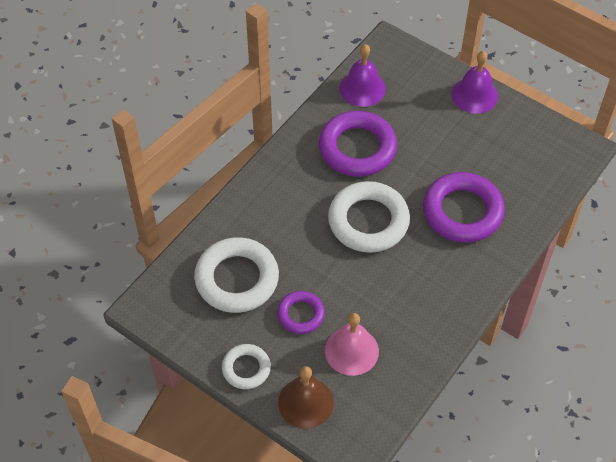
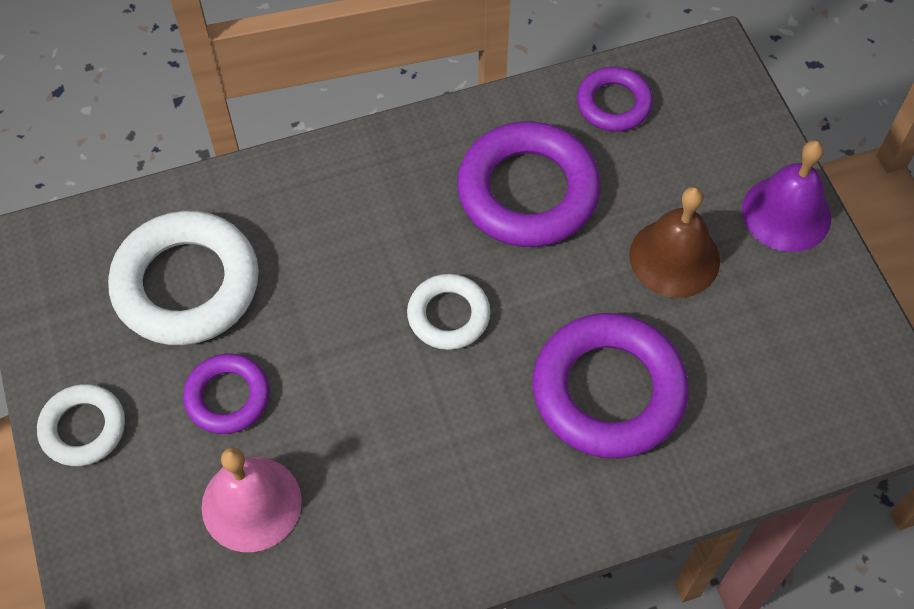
camera: 35 degrees right, 5 degrees up
brown bell [278,366,334,429] -> brown bell moved to [629,187,720,298]
white ring [328,181,410,253] -> white ring [407,274,490,350], size x0.55
purple bell [339,44,386,107] -> purple ring [577,67,653,132]

